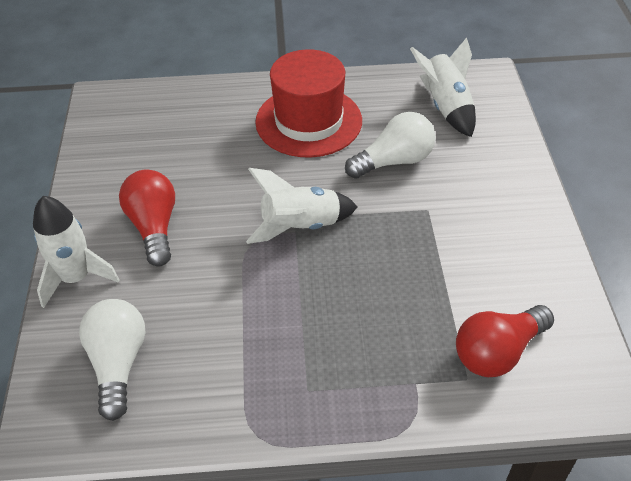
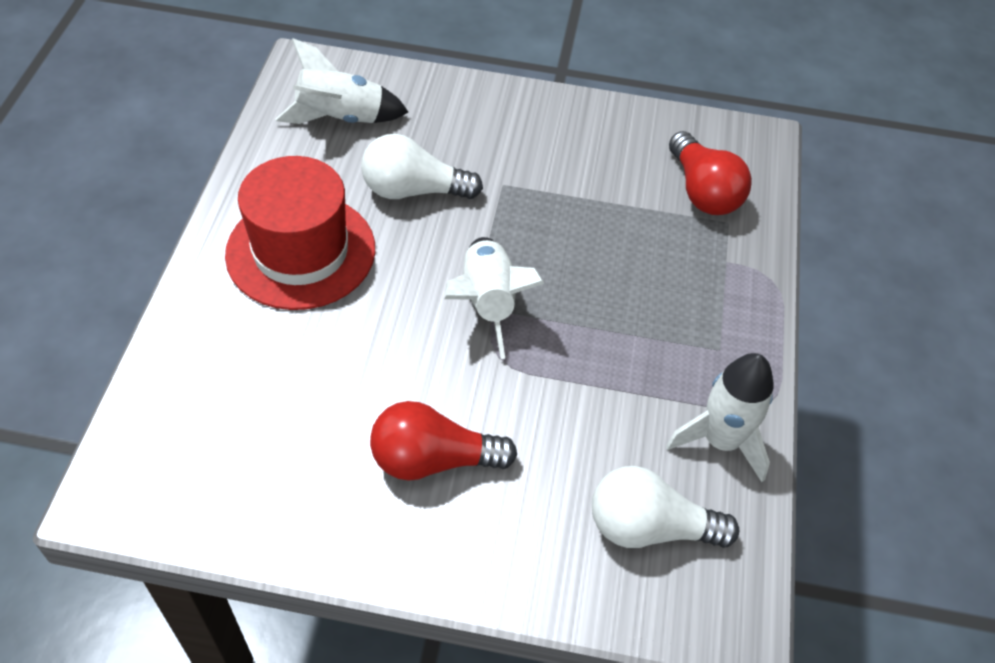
camera: 80 degrees left, 5 degrees up
white rocket [33,196,120,308] -> white rocket moved to [666,353,774,482]
white light bulb [345,112,436,179] -> white light bulb turned 75 degrees counterclockwise [361,134,483,199]

